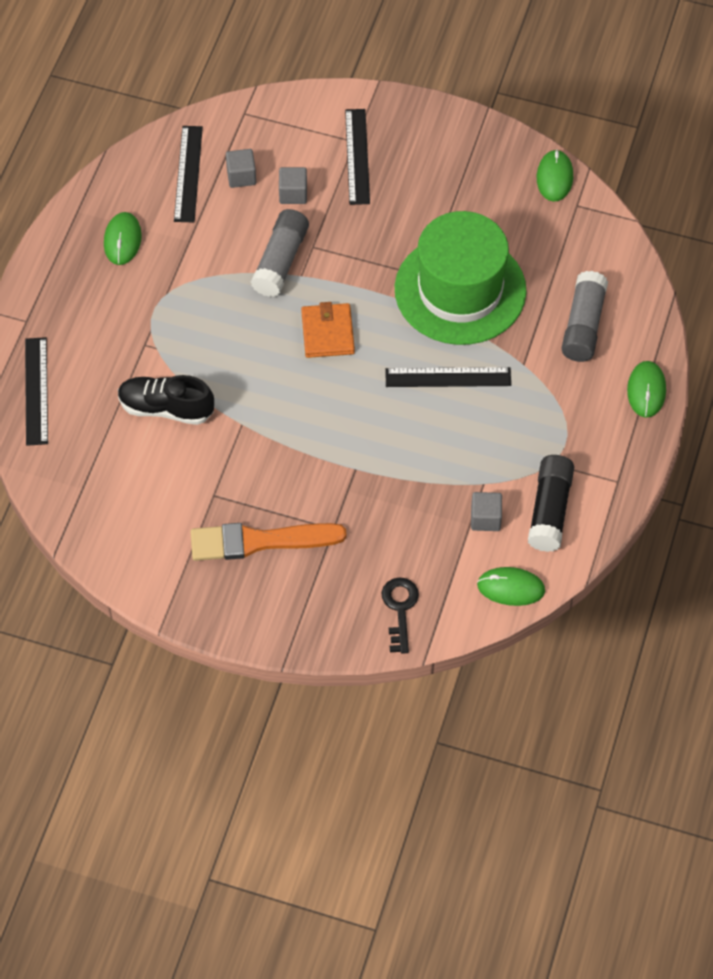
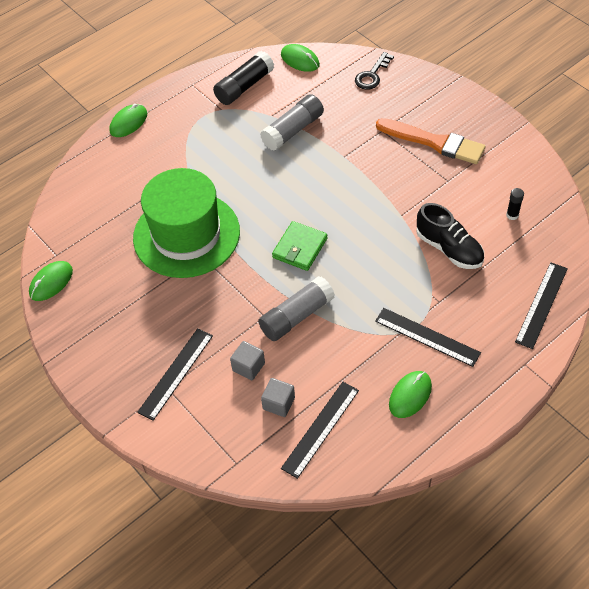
camera: 145 degrees left, 5 degrees down
orange wallet [301,302,355,358] -> green wallet [272,221,328,271]
black ruler [385,367,511,387] -> black ruler moved to [375,308,481,367]
grey cube [471,492,502,531] -> none
grey glue stick [561,271,608,362] -> grey glue stick moved to [260,94,324,151]
none -> black glue stick [506,188,524,220]

